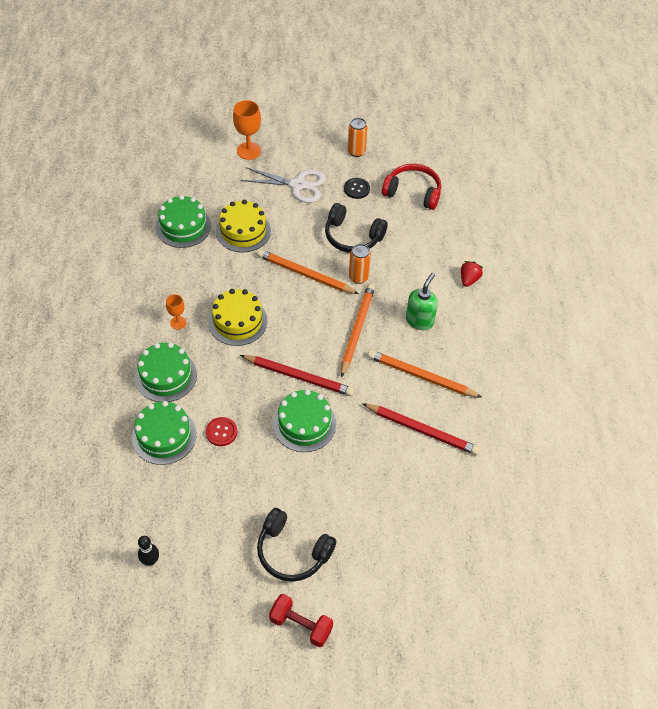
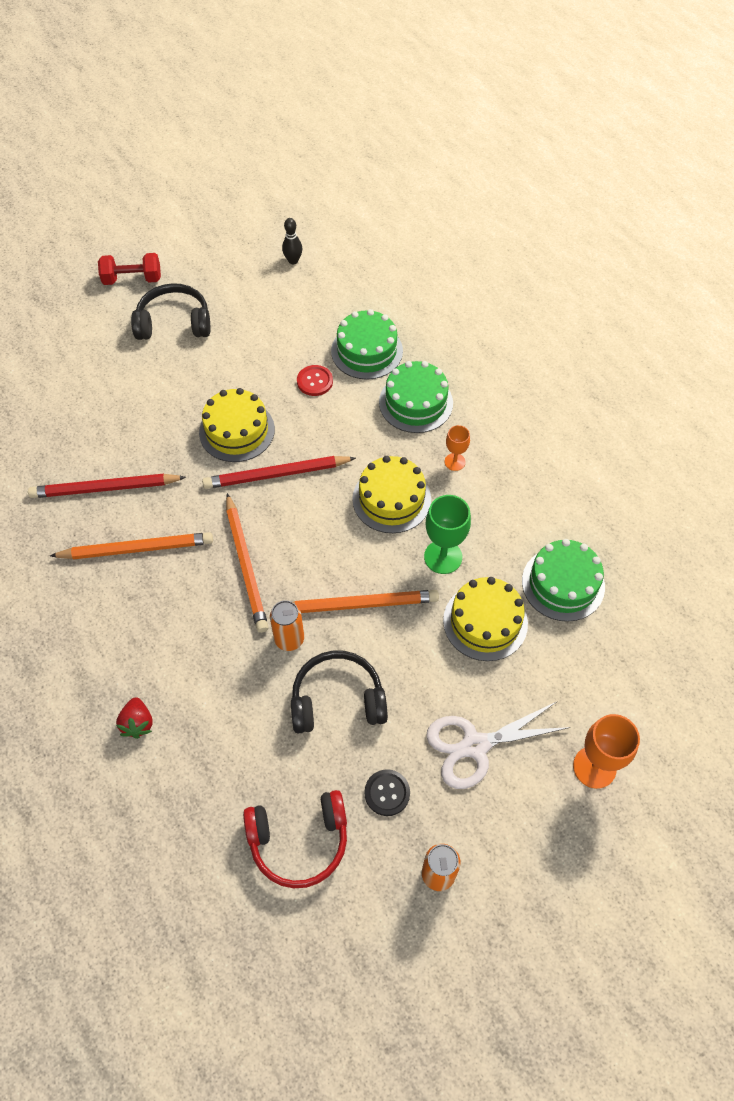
camera: 150 degrees right, 5 degrees up
green cake [273,389,336,452] -> yellow cake [199,388,275,462]
green soap dispenser [406,273,438,330] -> none
none -> green goblet [424,495,471,574]

